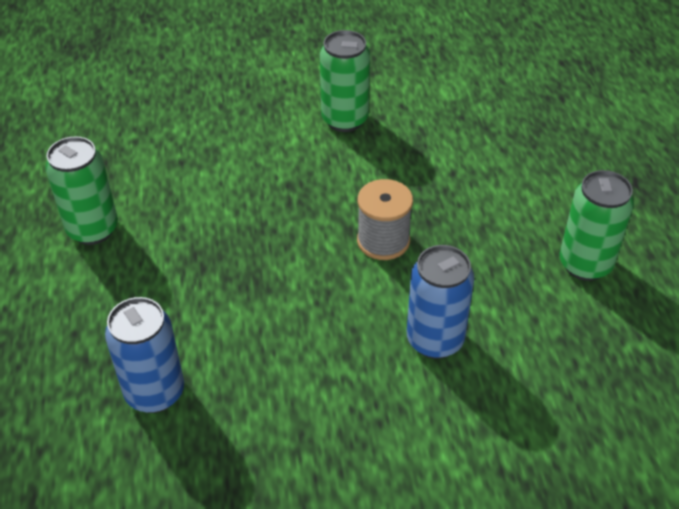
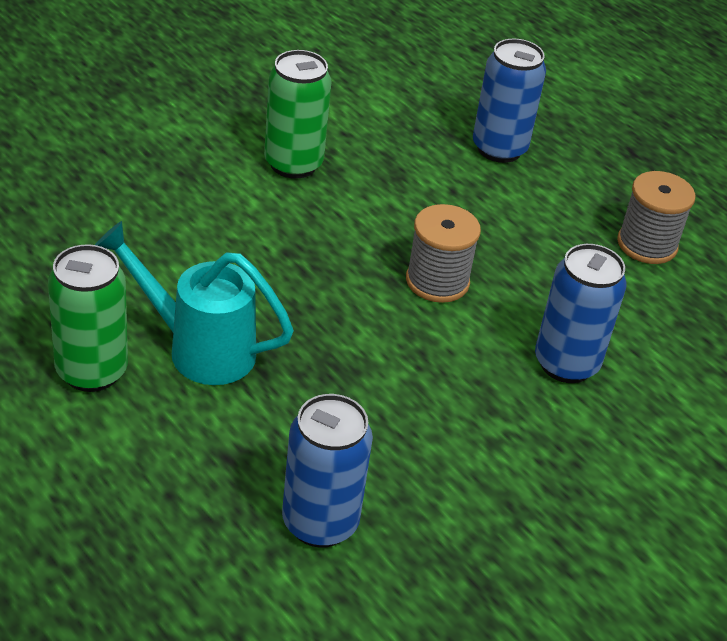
camera: 35 degrees left, 5 degrees down
green can [559,170,634,281] -> grey spool [617,171,696,264]
none -> turquoise watering can [95,221,294,385]
none -> blue can [473,39,546,163]

